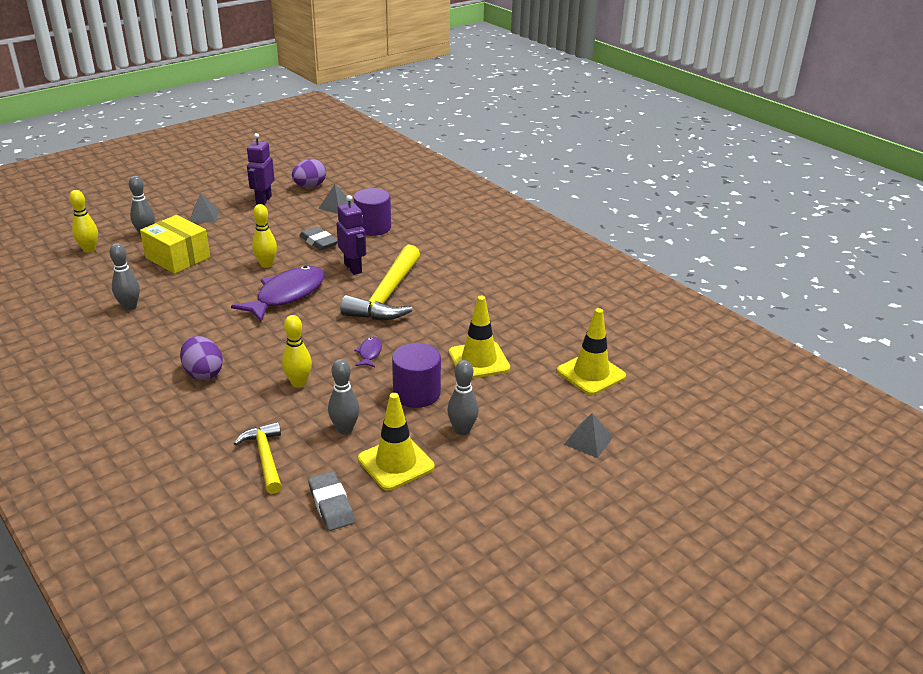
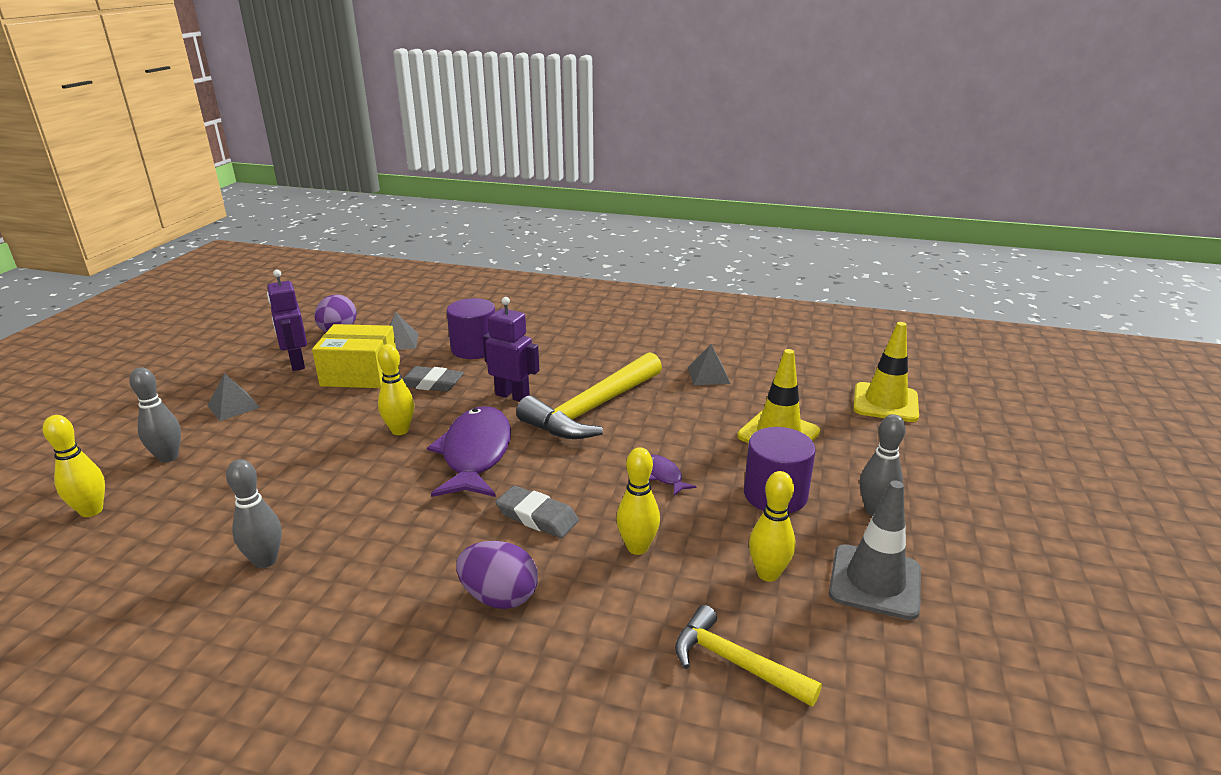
camera: 35 degrees left, 5 degrees down
yellow box [140,215,210,274] -> yellow box moved to [312,324,396,388]
grey eraser [308,472,355,531] -> grey eraser moved to [496,485,579,538]
grey bowling pin [328,359,360,435] -> yellow bowling pin [749,471,795,582]
yellow hammer [341,244,420,320] -> yellow hammer turned 60 degrees clockwise [516,352,662,439]
yellow traffic cone [358,393,434,491] -> grey traffic cone [829,480,921,620]
grey pyramid [564,413,613,458] -> grey pyramid moved to [688,344,731,385]

